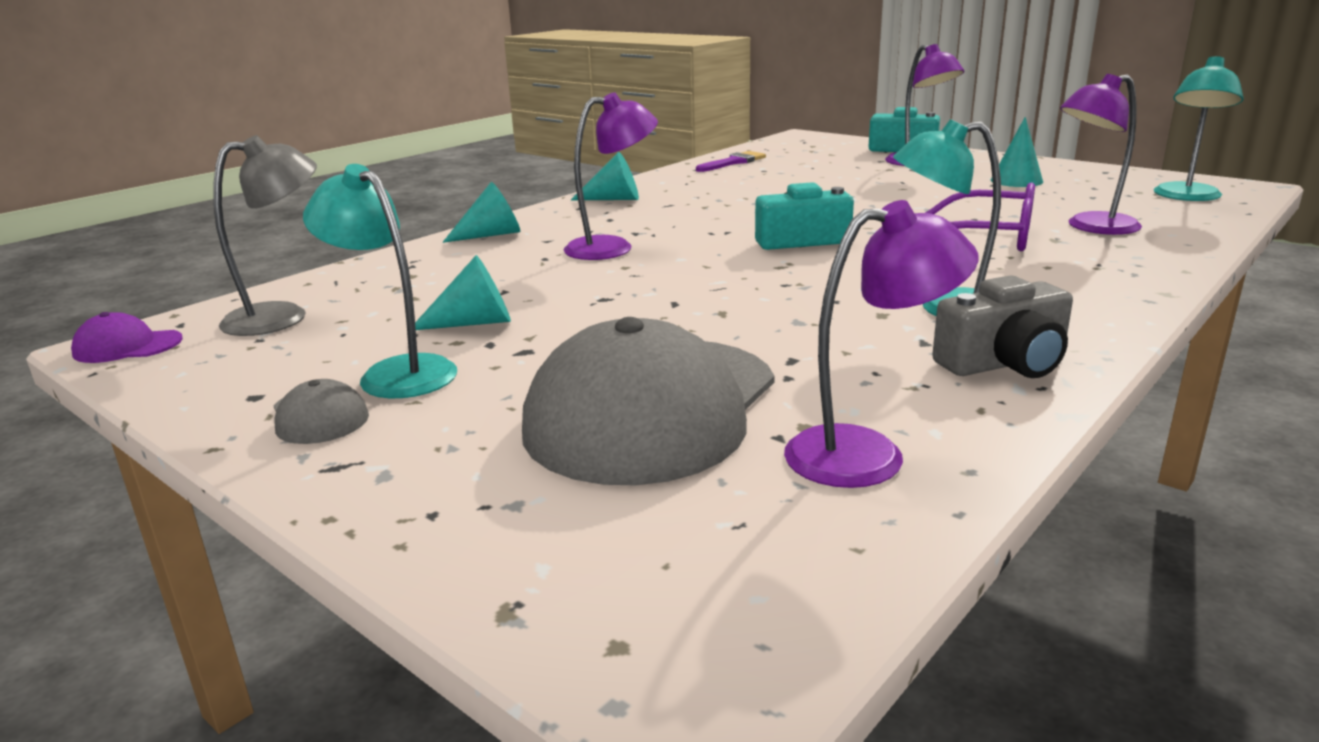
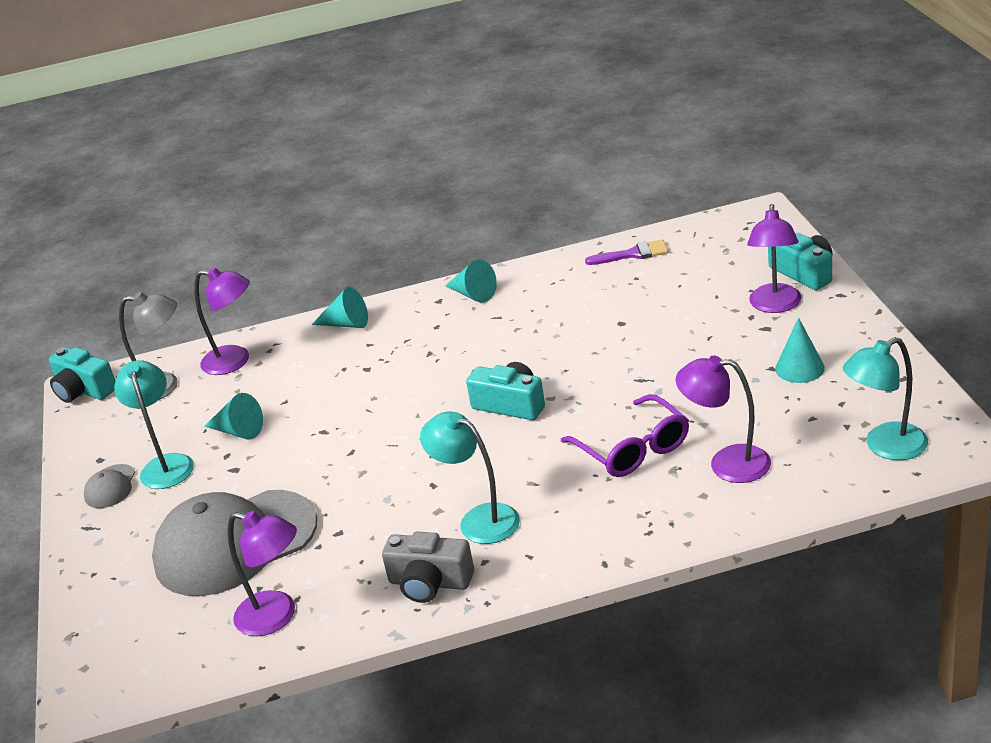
camera: 40 degrees right, 10 degrees up
purple cap [71,312,183,363] -> turquoise camera [49,347,115,403]
purple lamp [564,92,658,260] -> purple lamp moved to [194,267,250,375]

